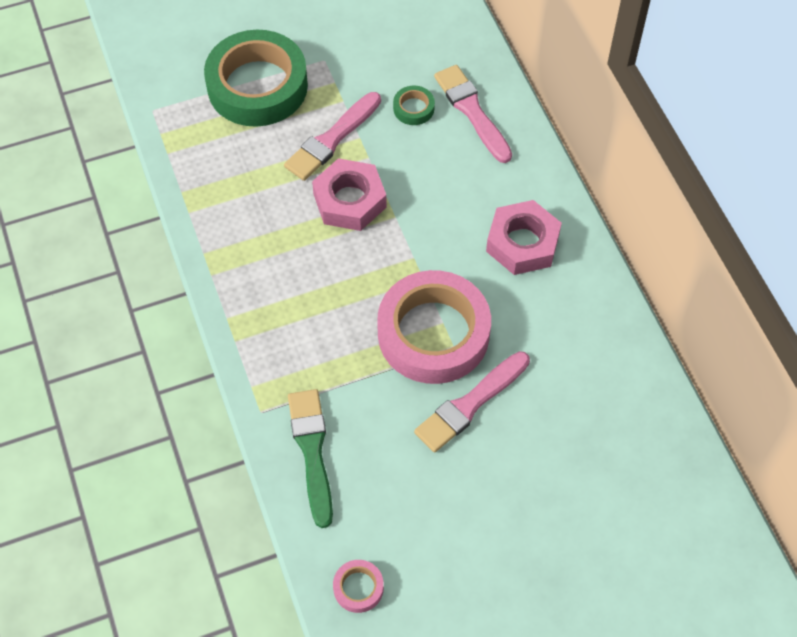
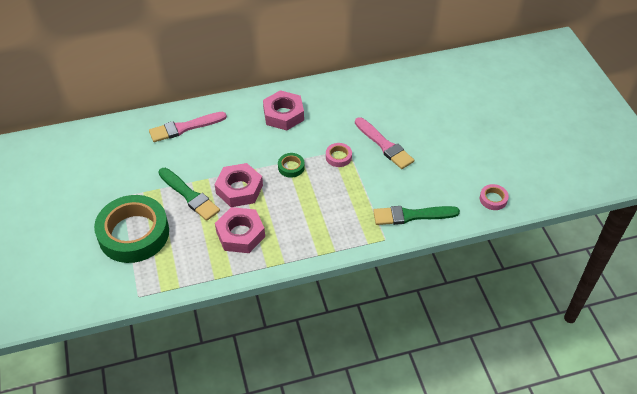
camera: 85 degrees left, 10 degrees down
pink brush [284,92,381,181] -> green brush [158,168,220,221]
pink tape [377,270,491,384] -> pink tape [326,143,352,167], size x0.41
green tape [393,85,435,125] -> green tape moved to [278,153,305,178]
none -> pink nut [215,207,265,253]

